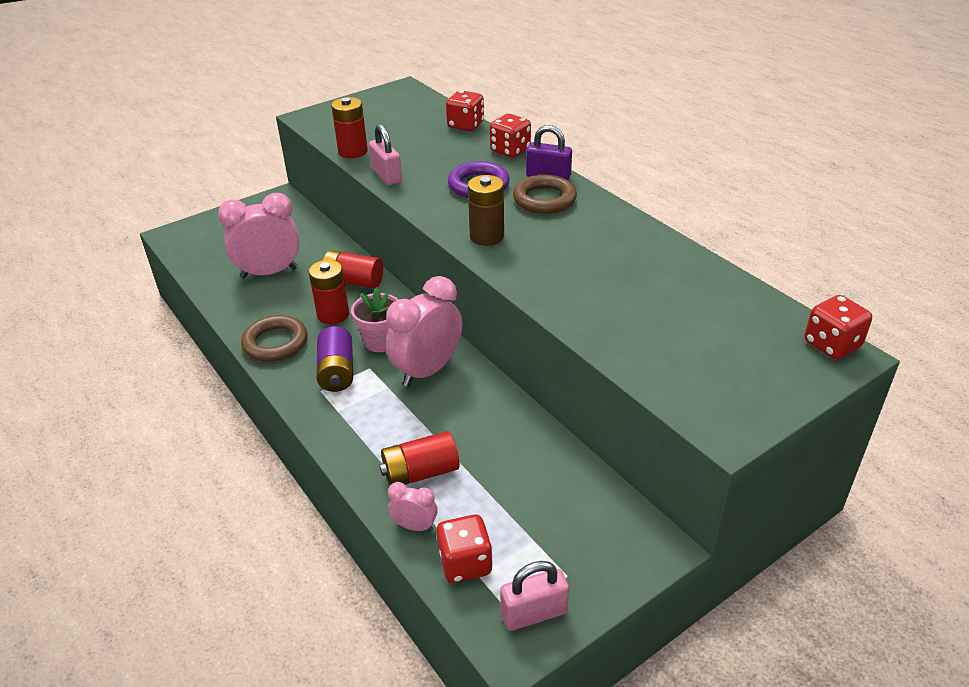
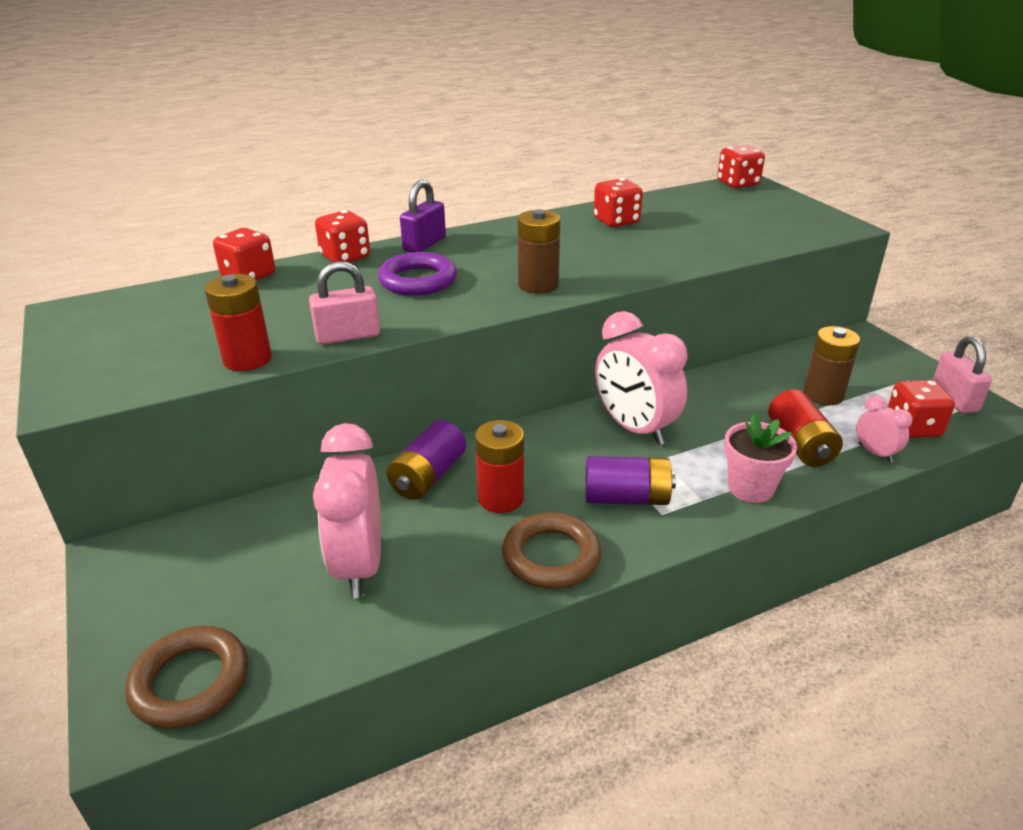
camera: 80 degrees left, 5 degrees down
red battery [323,250,383,289] -> purple battery [386,420,466,500]
pink flower pot [351,287,399,352] -> pink flower pot moved to [724,413,797,503]
pink clock [388,482,438,531] -> pink clock turned 120 degrees clockwise [856,396,913,463]
brown ring [513,175,577,214] -> brown ring moved to [125,626,248,729]
none -> red dice [594,178,643,227]
none -> brown battery [804,326,860,405]

